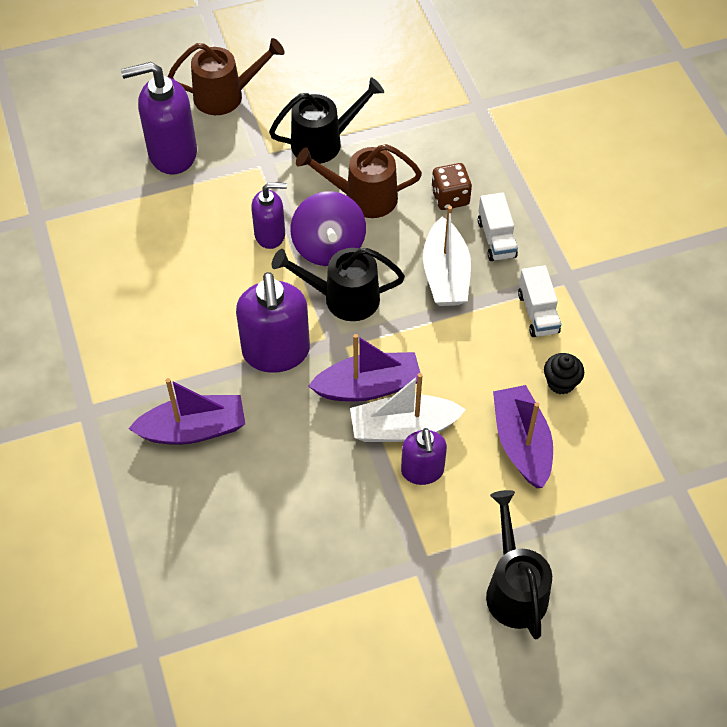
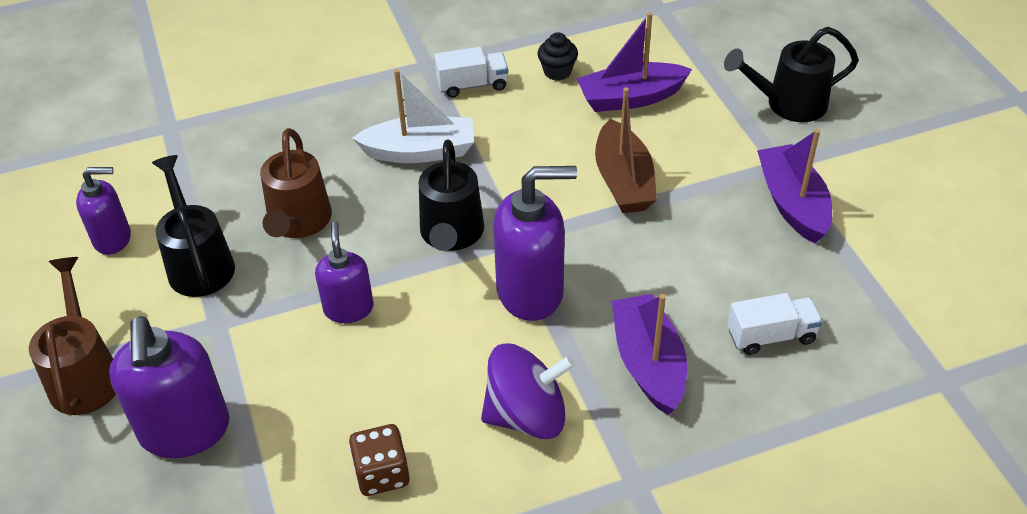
camera: 90 degrees left, 10 degrees down
purple spinning top [291,191,366,266] -> purple spinning top moved to [481,343,575,439]
purple boat [308,334,420,402] -> purple boat moved to [757,129,832,243]
white boat [350,373,466,442] -> brown boat [595,87,657,213]
purple soap dispenser [401,428,447,485] -> purple soap dispenser moved to [76,167,131,255]
brown dice [432,163,472,210] -> brown dice moved to [349,424,410,496]
white truck [478,192,518,261] -> white truck moved to [727,293,823,355]

